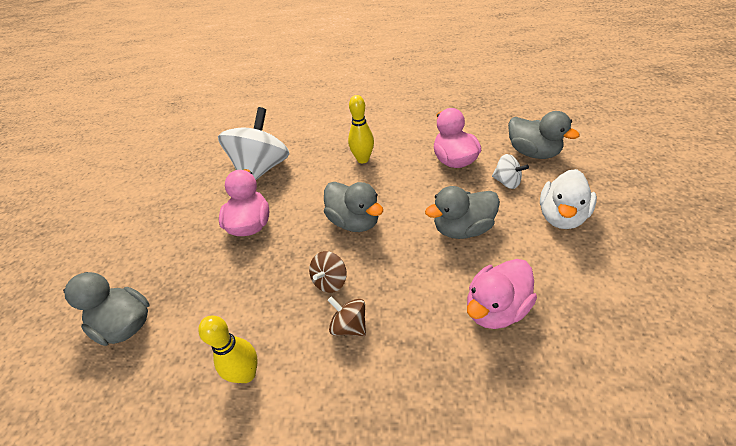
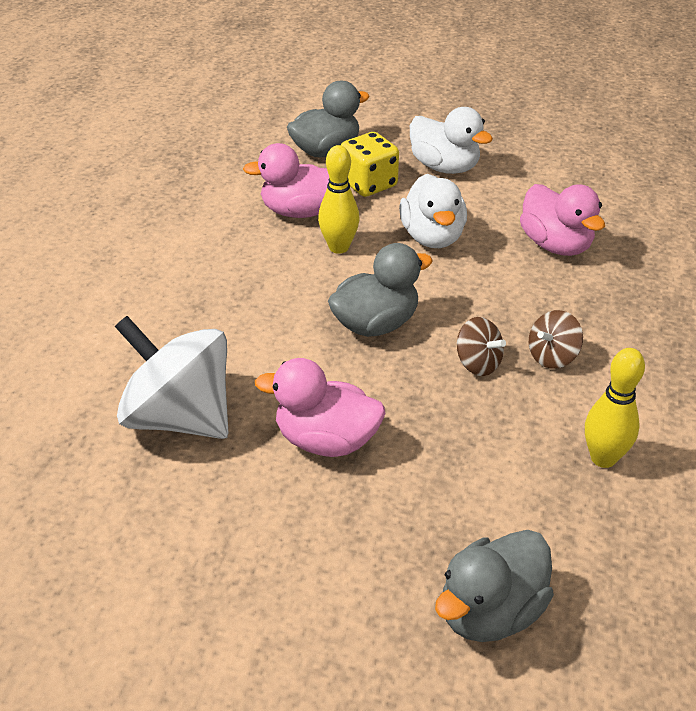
camera: 80 degrees left, 5 degrees down
yellow bowling pin [348,95,374,163] -> yellow bowling pin moved to [318,145,360,254]
grey duck [425,186,500,239] -> white duck [399,174,467,248]
white spinning top [492,154,529,189] -> yellow dice [341,132,399,197]

